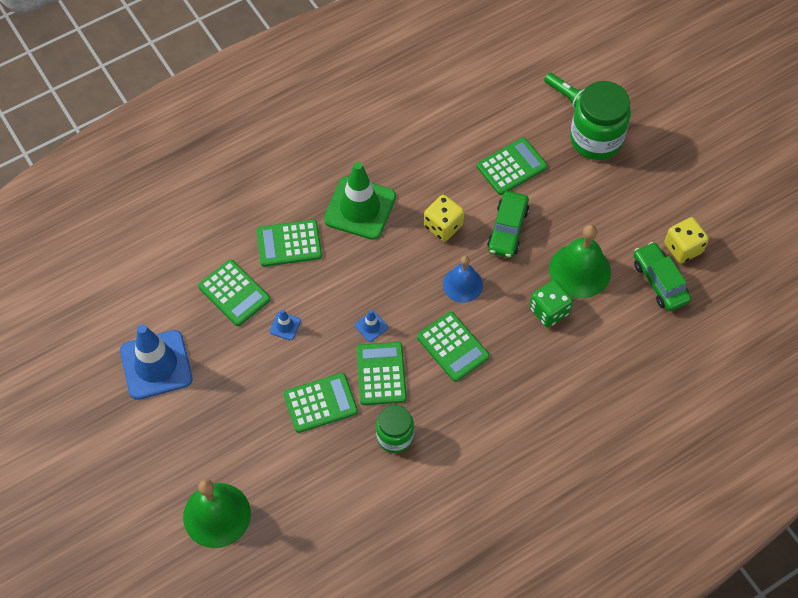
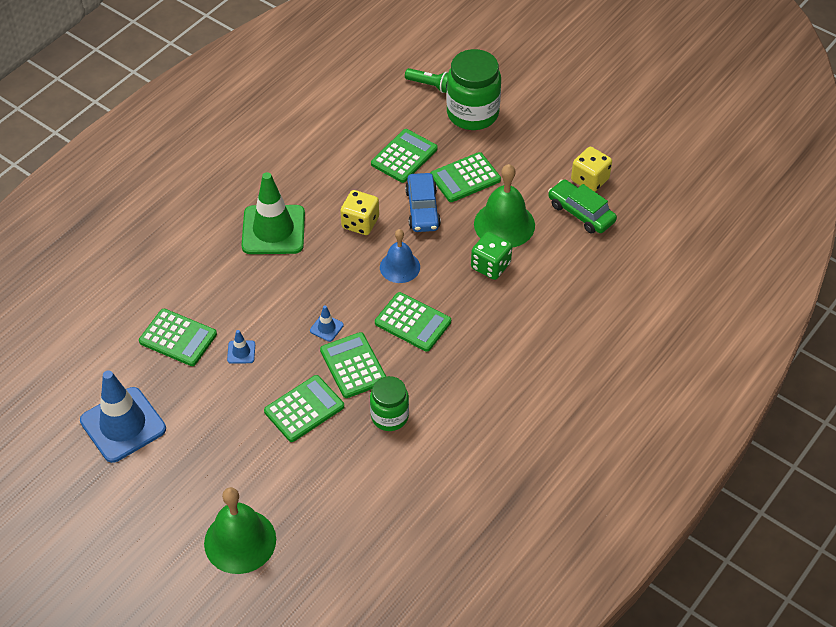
camera: 20 degrees left, 10 degrees down
green calculator [256,220,322,267] -> green calculator moved to [430,152,501,202]
green car [487,191,529,258] -> blue car [405,173,441,232]

